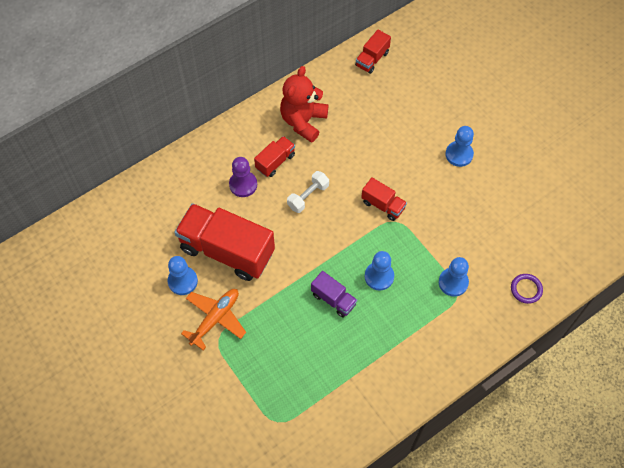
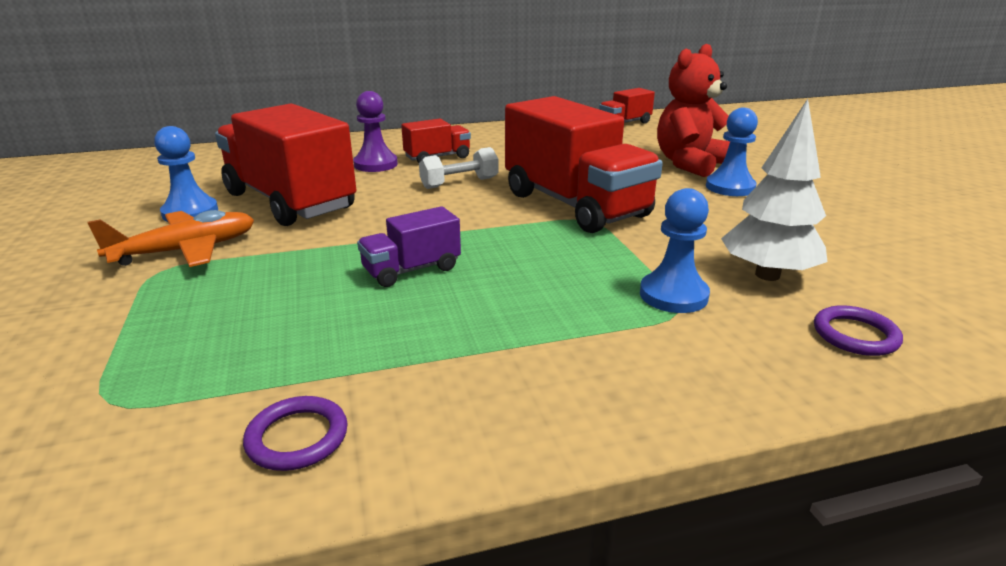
camera: 20 degrees right, 35 degrees down
red teddy bear [280,66,328,143] -> red teddy bear moved to [657,44,730,177]
purple truck [311,271,357,318] -> purple truck turned 90 degrees clockwise [357,206,461,287]
red truck [361,177,407,221] -> red truck [505,96,663,233], size x2.09
blue pawn [365,251,394,291] -> none
none -> purple ring [243,396,348,471]
none -> white tree [721,99,827,281]

